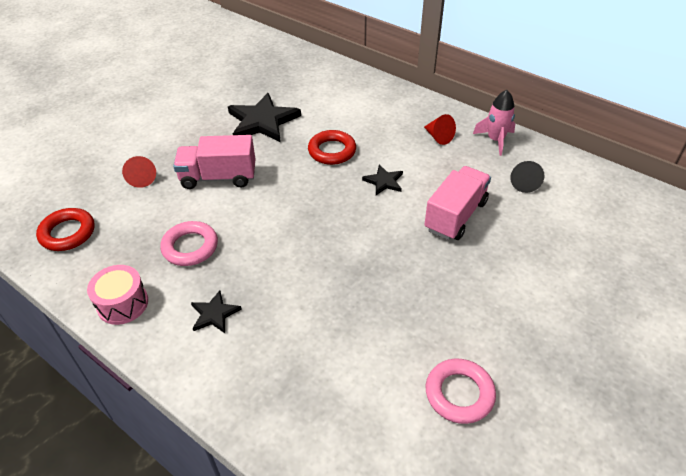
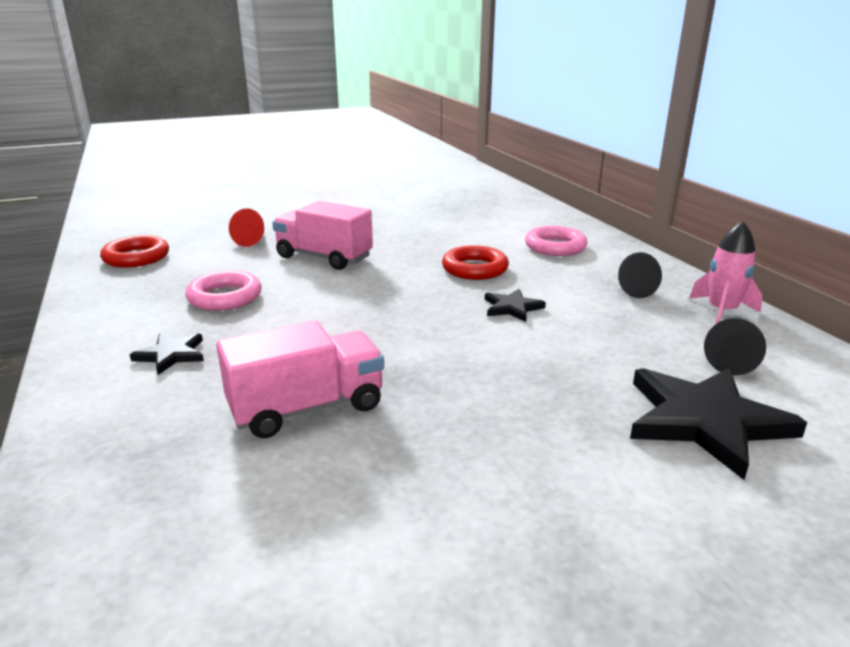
camera: 30 degrees right, 20 degrees down
pink drum [87,265,148,325] -> none
black star [228,93,301,142] -> black star moved to [630,368,807,480]
red cone [424,114,456,145] -> black cone [618,252,662,298]
pink truck [424,166,491,240] -> pink truck moved to [216,320,384,438]
pink ring [426,359,496,424] -> pink ring moved to [525,226,587,256]

